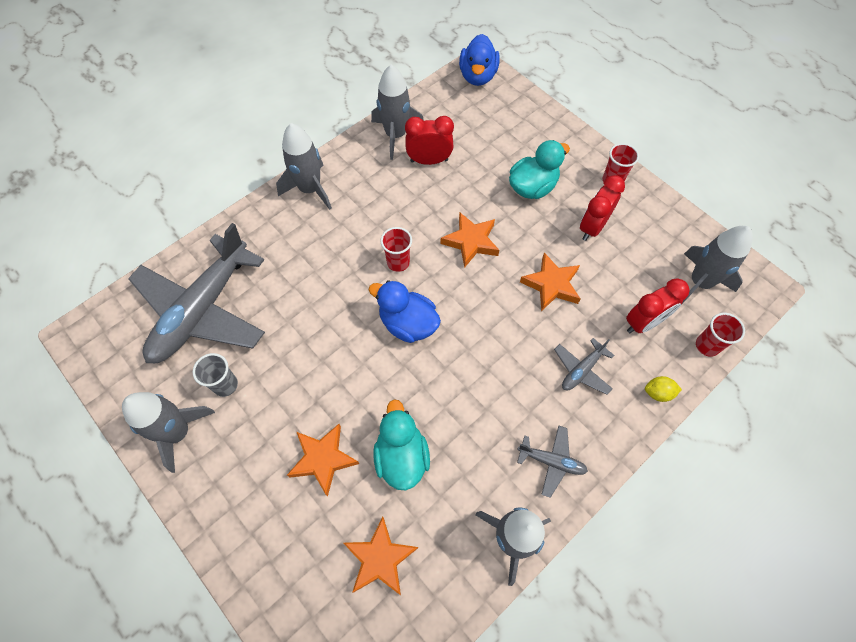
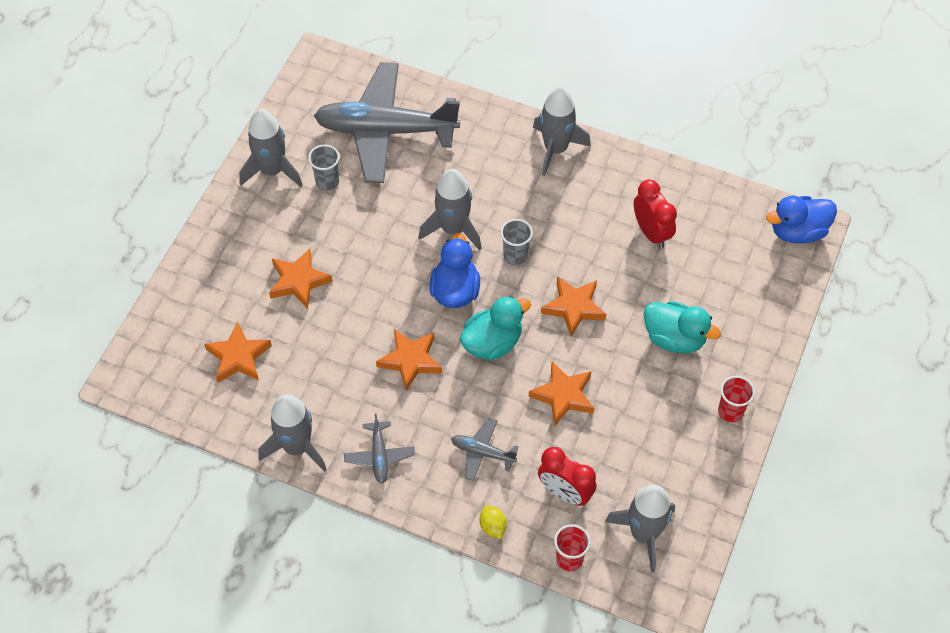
camera: 65 degrees right, 5 degrees down
grey rocket [371,65,424,160] -> grey rocket moved to [418,169,482,251]
turquoise duck [373,399,430,490] -> turquoise duck moved to [460,296,531,361]
red cup [380,227,412,272] -> grey cup [500,219,533,265]
red clock [580,175,625,241] -> none
none -> orange star [376,329,442,391]

